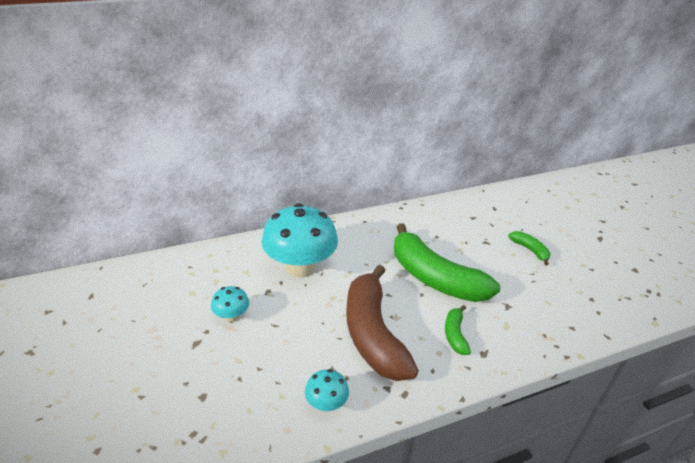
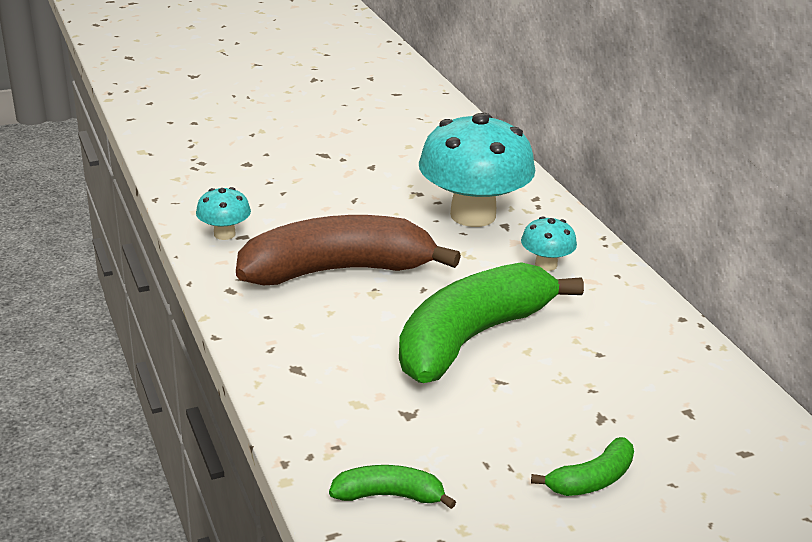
camera: 90 degrees right, 5 degrees down
turquoise mushroom [211,286,249,322] -> turquoise mushroom moved to [521,216,577,271]
green banana [445,305,471,355] -> green banana moved to [329,465,456,509]

